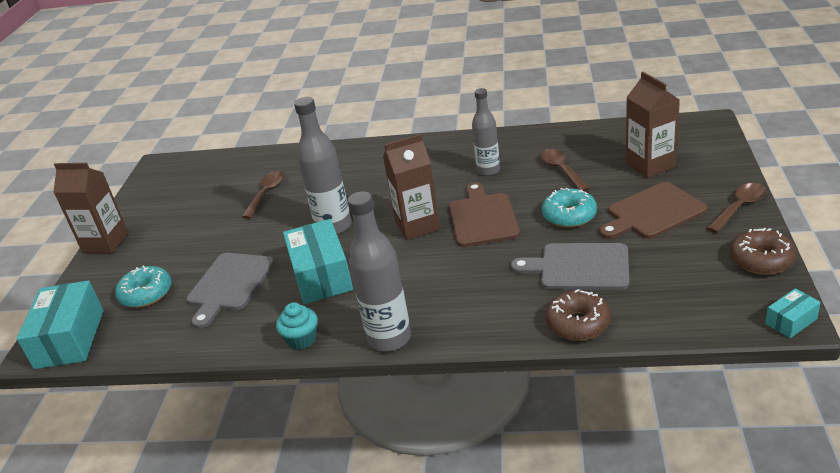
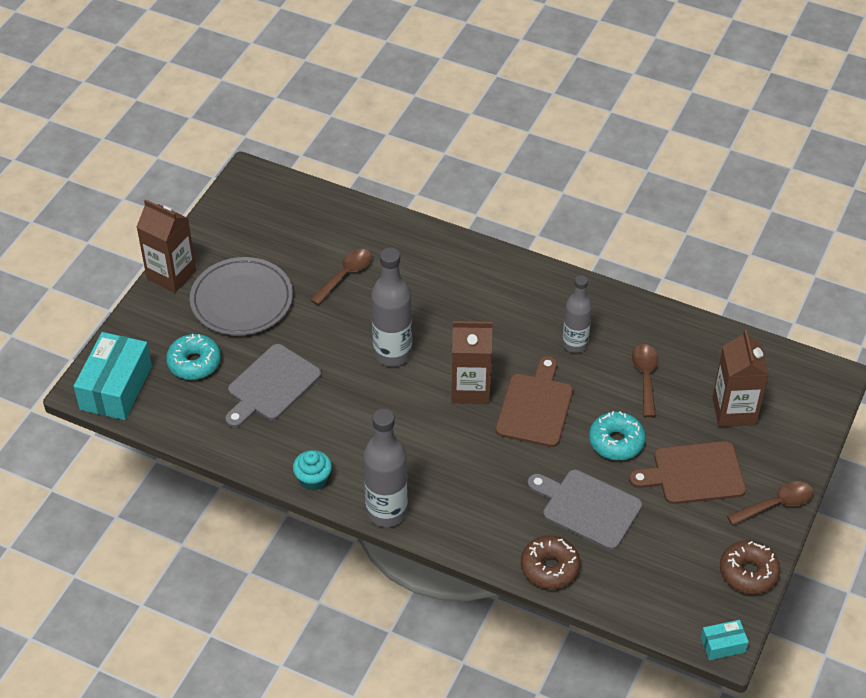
camera: 15 degrees right, 15 degrees up
turquoise box [283,219,353,304] -> none
none -> grey plate [190,257,293,336]

